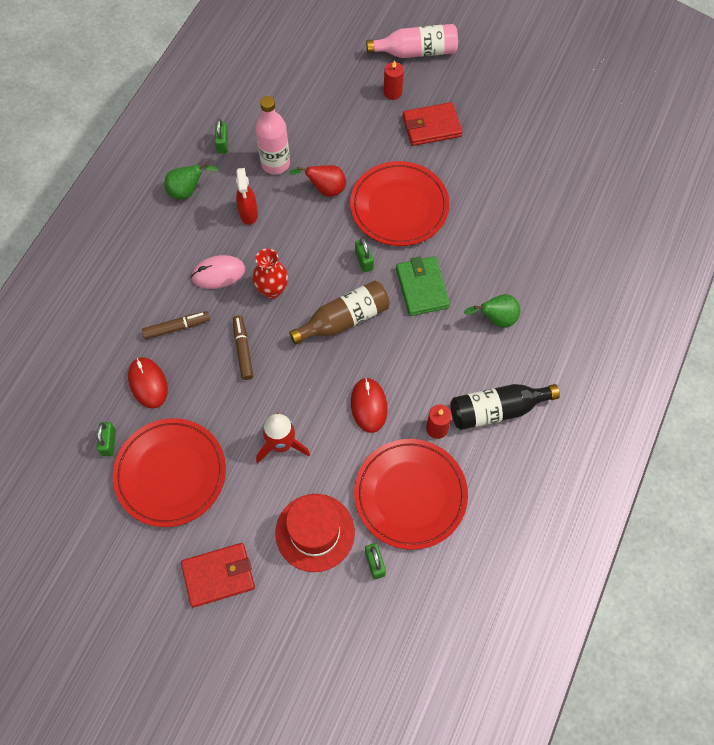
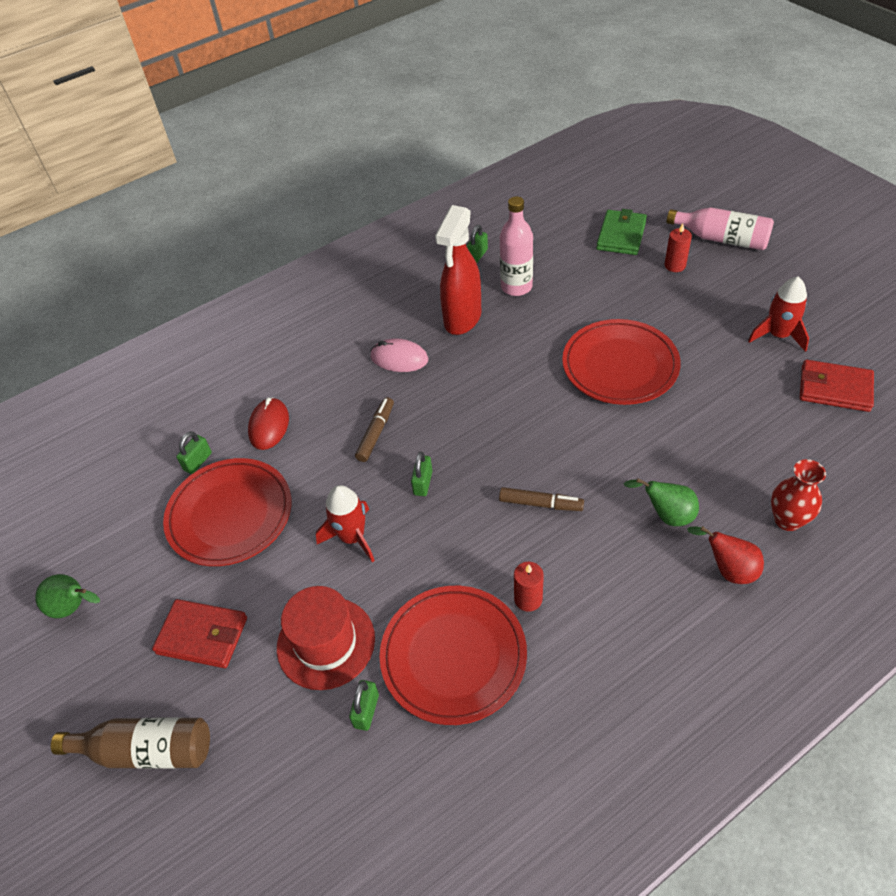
camera: 35 degrees right, 15 degrees down
brown marker [142,311,210,340] -> brown marker moved to [499,487,584,511]
green pear [164,163,218,199] -> green pear moved to [35,574,100,618]
red spray bottle [236,168,258,225] -> red spray bottle [435,205,481,335], size x1.73
red vase [252,249,288,299] -> red vase moved to [771,459,826,531]
red pear [289,165,346,197] -> red pear moved to [687,526,764,584]
brown bottle [289,280,390,345] -> brown bottle moved to [51,717,210,769]
red mouse [351,377,388,433] -> none
green padlock [355,238,374,272] -> green padlock moved to [411,452,432,496]
green wallet [396,256,450,316] -> green wallet moved to [596,209,647,255]
red wallet [403,102,463,146] -> red wallet moved to [800,360,874,412]
black bottle [450,384,560,430] -> none
none -> red rocket [748,277,809,352]

